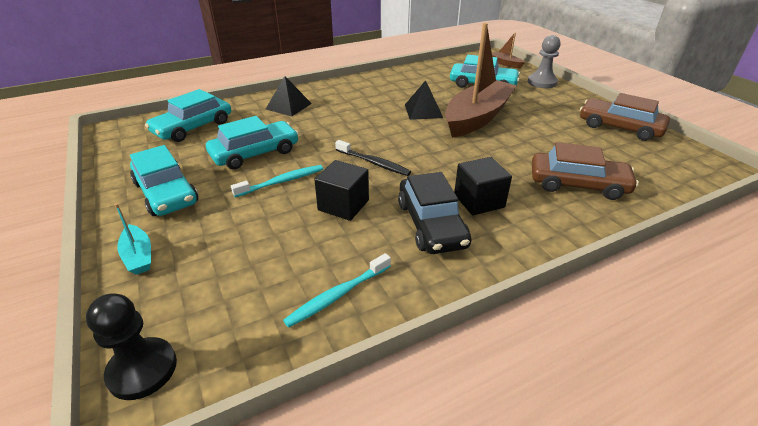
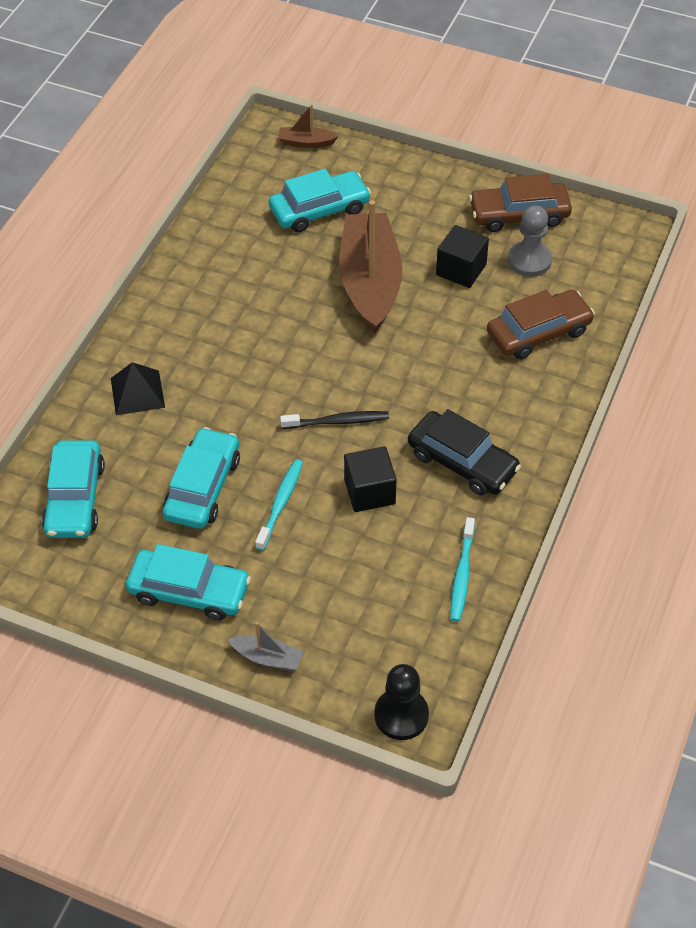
camera: 40 degrees left, 15 degrees up
turquoise boat [115,204,151,275] -> grey boat [228,622,304,671]
black pyramid [405,80,443,120] -> none
black cube [454,157,512,215] -> black cube moved to [436,225,489,288]
grey pawn [528,35,561,88] -> grey pawn moved to [508,205,552,277]

